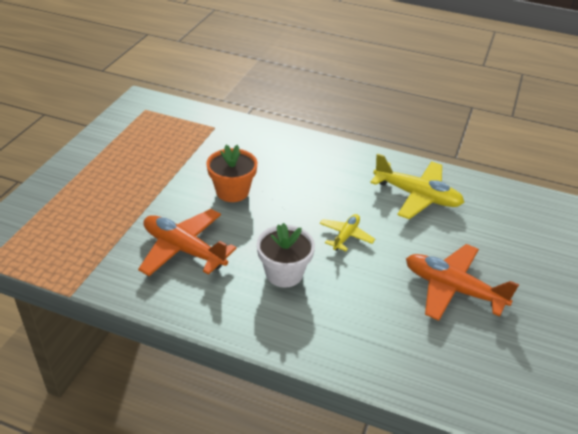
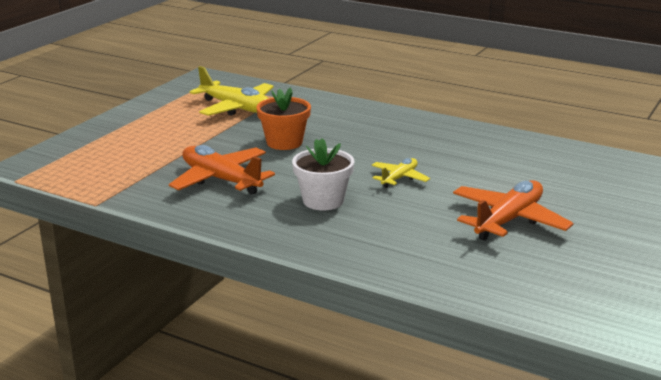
camera: 10 degrees right, 15 degrees down
yellow plane [370,153,464,219] -> yellow plane moved to [190,66,274,116]
orange plane [406,244,519,321] -> orange plane turned 90 degrees clockwise [453,180,574,241]

